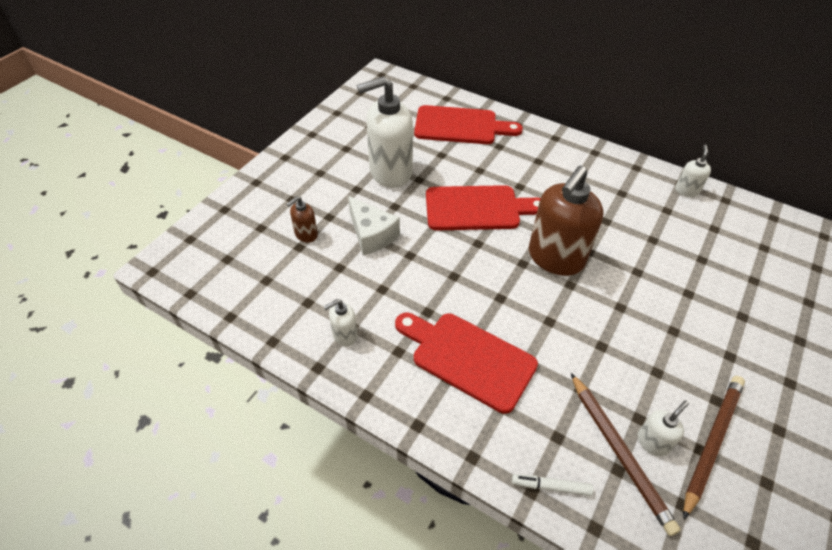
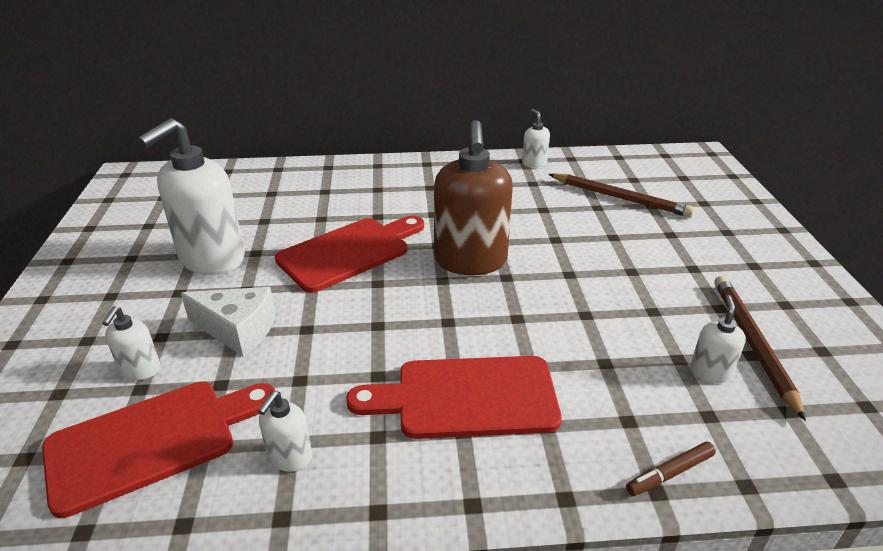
camera: 35 degrees left, 15 degrees down
brown soap dispenser [287,196,318,243] -> white soap dispenser [102,306,161,380]
red cutting board [414,105,523,144] -> red cutting board moved to [42,382,275,518]
white marker [512,474,593,496] -> brown marker [626,442,716,496]
brown pencil [571,373,681,536] -> brown pencil moved to [548,174,695,218]

